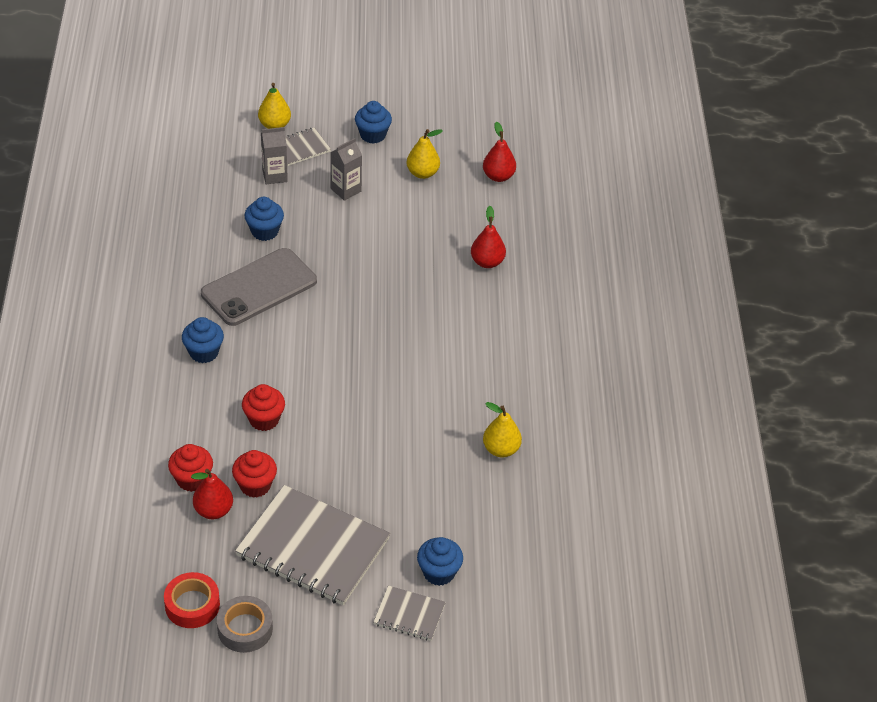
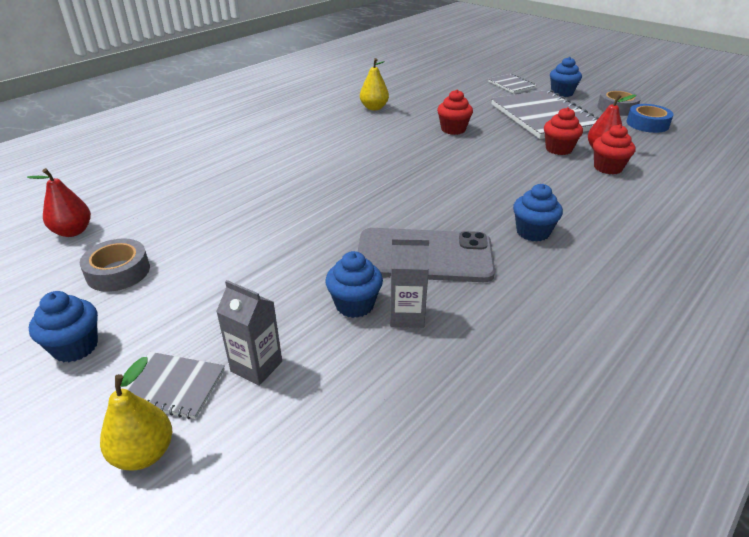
camera: 135 degrees left, 10 degrees down
red tape [164,572,220,628] -> blue tape [627,104,673,133]
red cupcake [242,384,285,431] -> red cupcake moved to [437,90,473,135]
grey carton [330,138,362,201] -> grey carton moved to [390,238,429,328]
yellow pear [407,129,443,179] -> grey tape [80,238,150,292]
blue cupcake [417,537,463,586] -> blue cupcake moved to [550,57,582,97]
red pear [471,206,506,268] -> none

